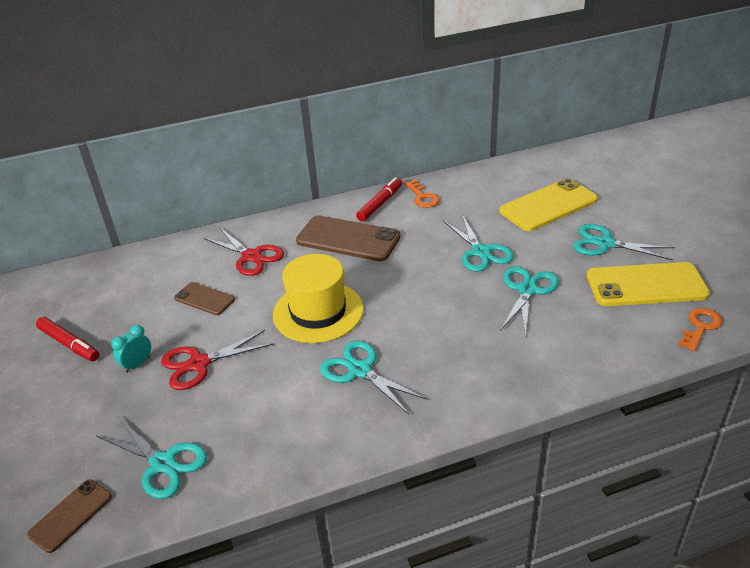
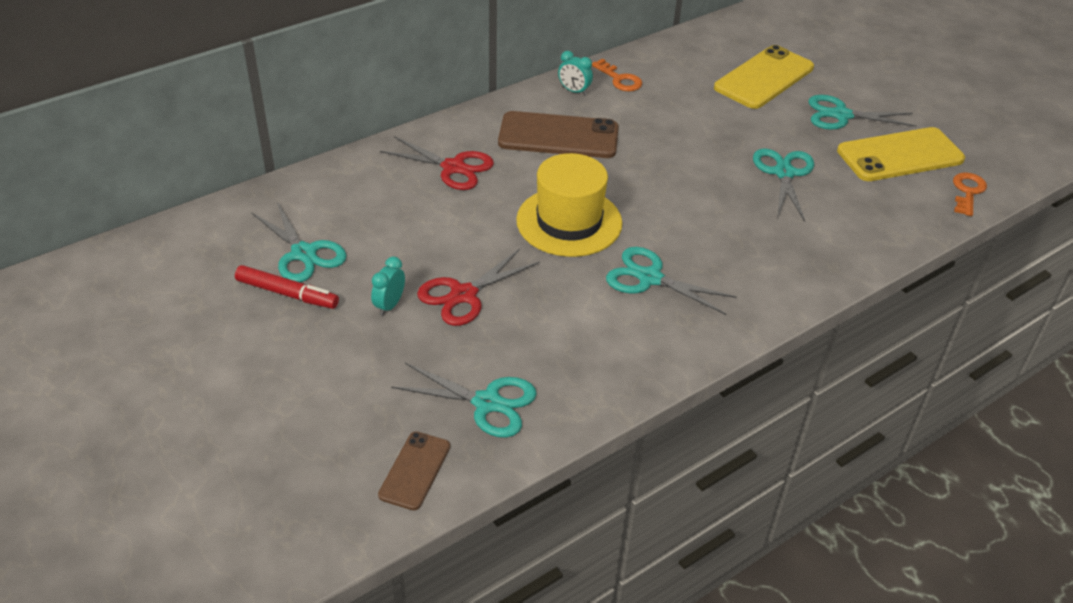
camera: 20 degrees left, 5 degrees up
brown phone [174,282,235,315] -> none
red marker [356,177,402,221] -> turquoise clock [558,51,593,95]
turquoise scissors [443,215,514,272] -> turquoise scissors moved to [251,202,347,282]

